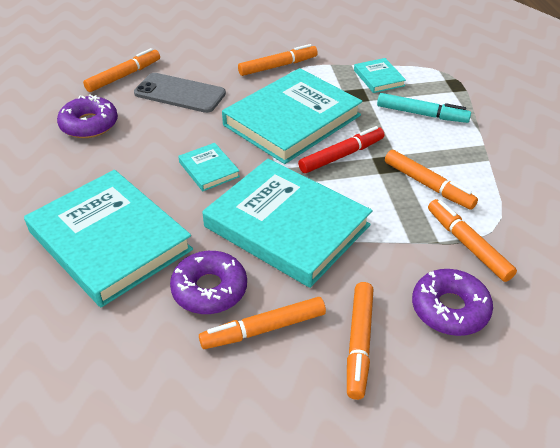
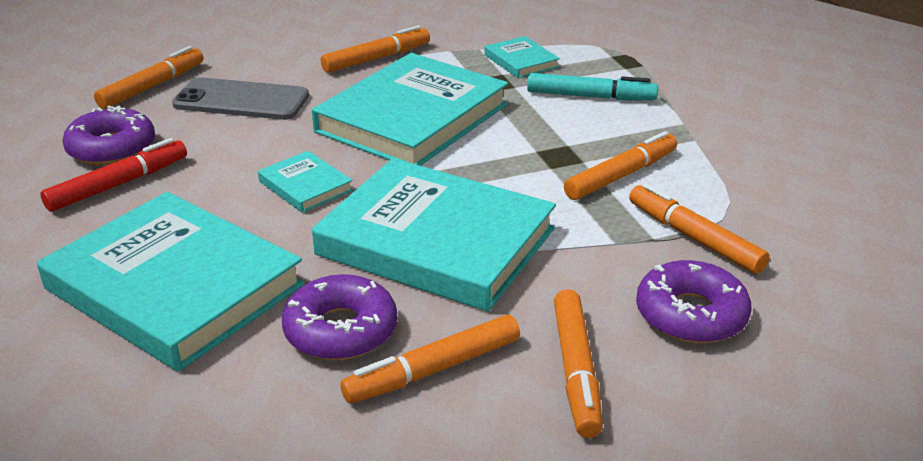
camera: 10 degrees left, 10 degrees down
red marker [298,126,385,173] -> red marker moved to [41,138,187,212]
orange marker [385,150,478,210] -> orange marker turned 75 degrees counterclockwise [564,131,677,200]

